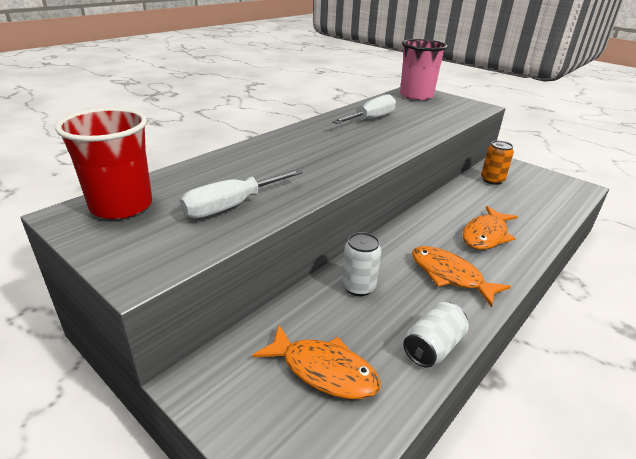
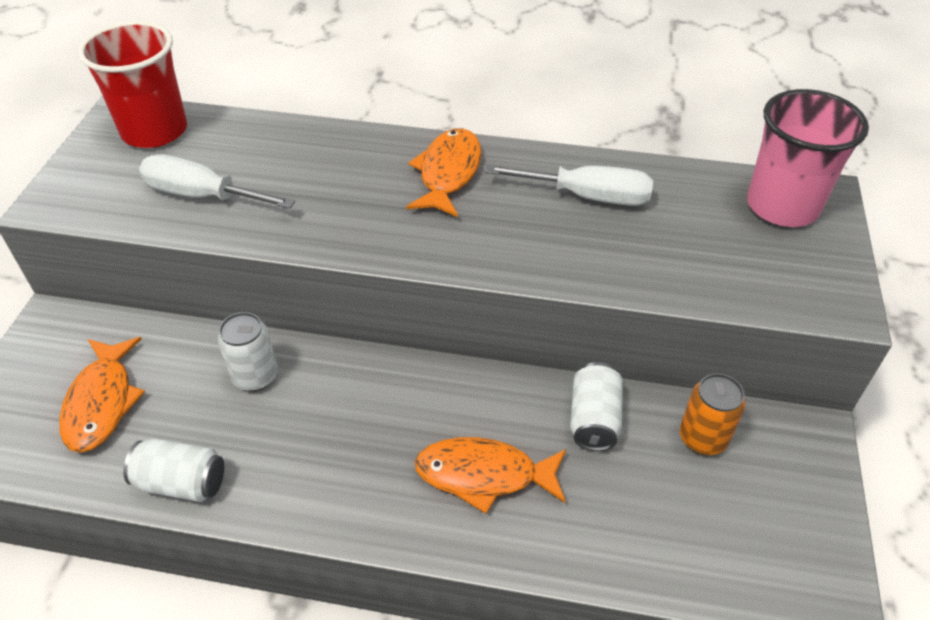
camera: 60 degrees right, 15 degrees up
orange fish [412,246,511,307] -> orange fish moved to [406,128,481,217]
none -> white can [570,362,623,451]

